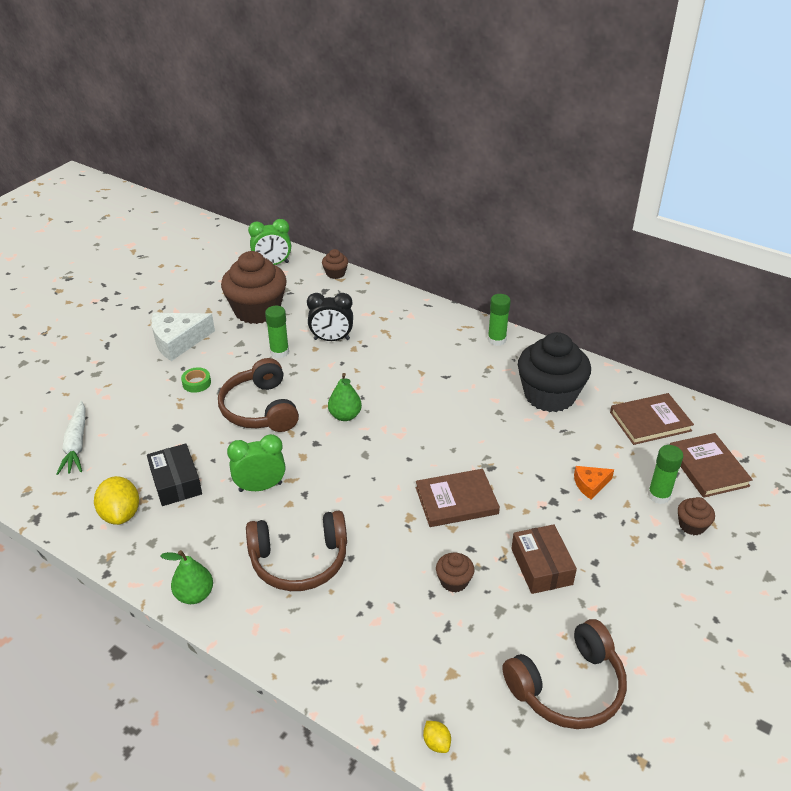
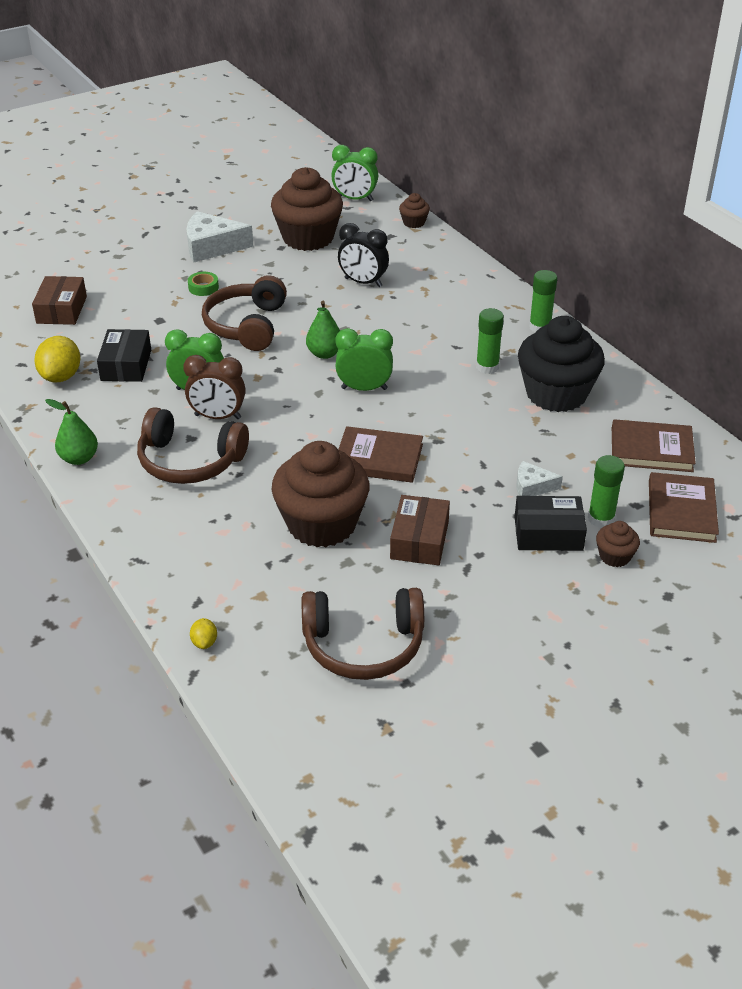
camera: 25 degrees right, 0 degrees up
white carrot [56,401,85,475] -> brown box [32,276,87,325]
green glue stick [265,306,289,358] -> green glue stick moved to [476,308,504,374]
brown cupcake [436,553,474,593] -> brown cupcake [271,441,370,547], size x2.30
orange cheese [574,466,614,499] -> white cheese [517,461,563,496]
none -> brown clock [183,355,246,419]
none -> green clock [335,328,393,391]
none -> black box [515,496,587,551]

